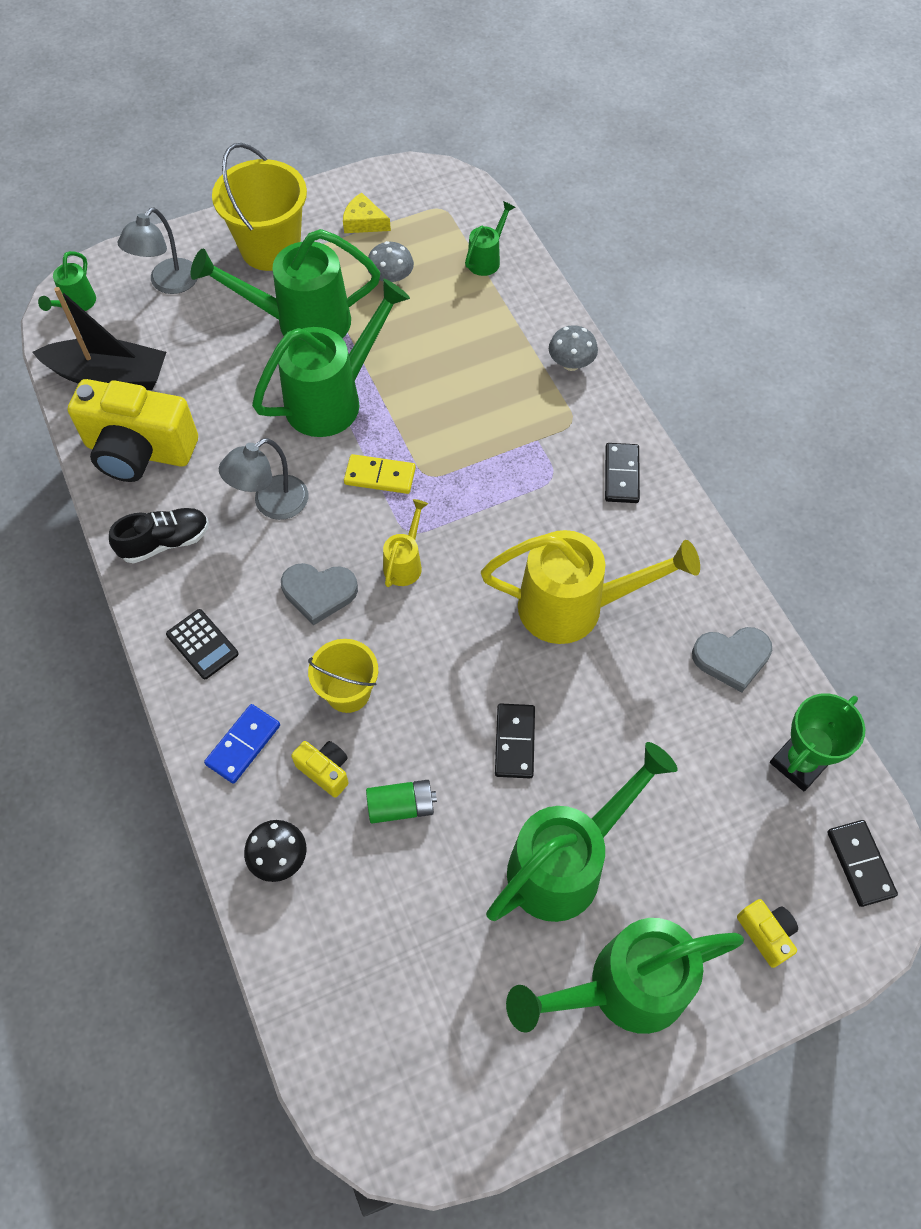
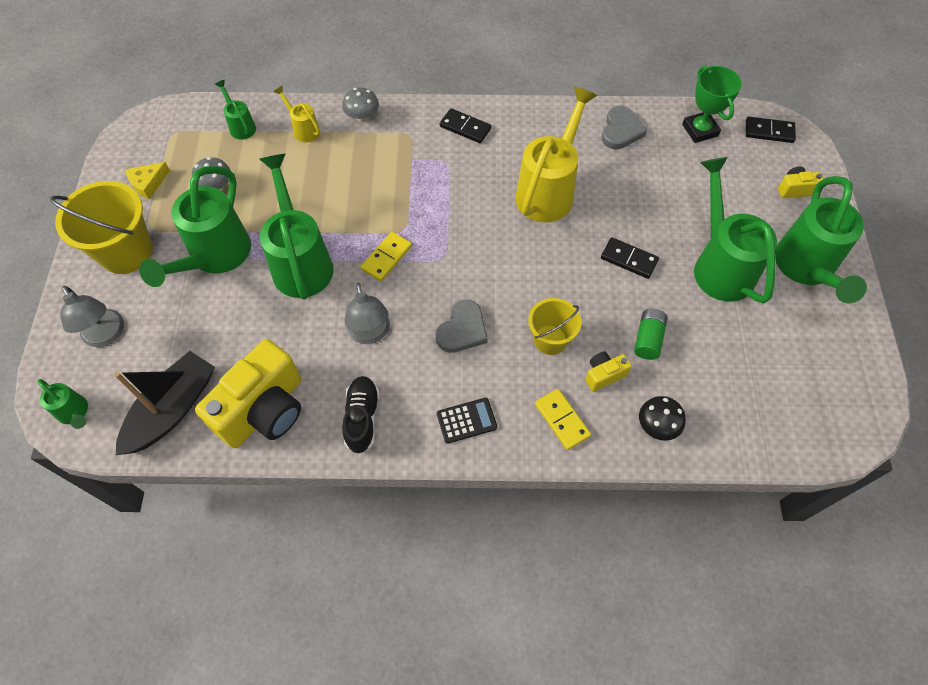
camera: 65 degrees left, 0 degrees up
blue domino [204,704,280,784] -> yellow domino [535,389,591,450]
yellow watering can [383,499,428,587] -> yellow watering can moved to [273,86,320,142]

